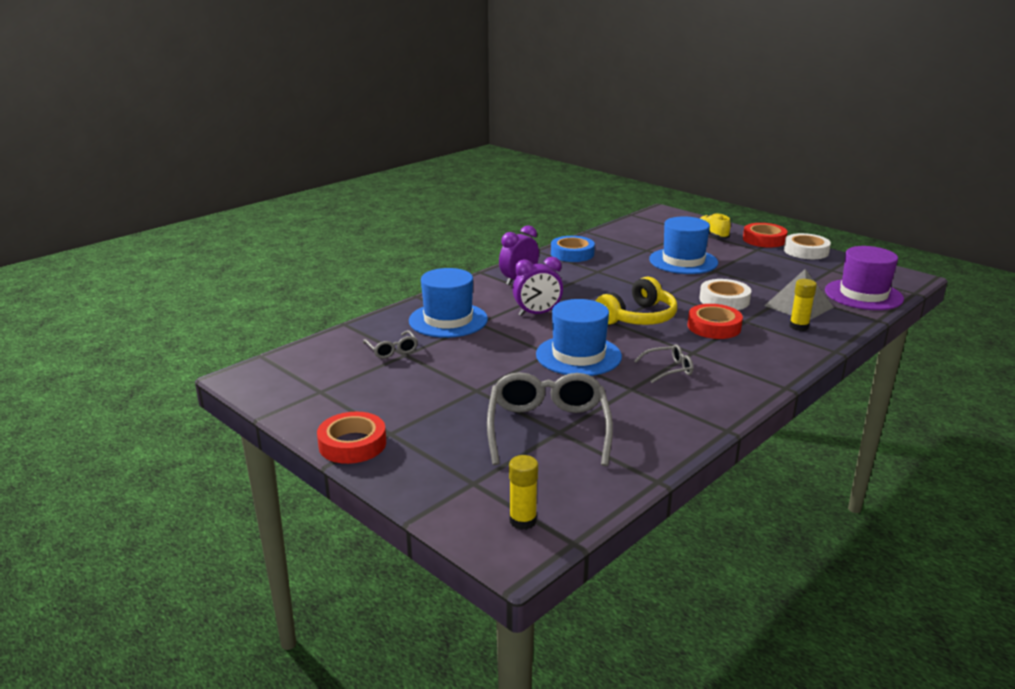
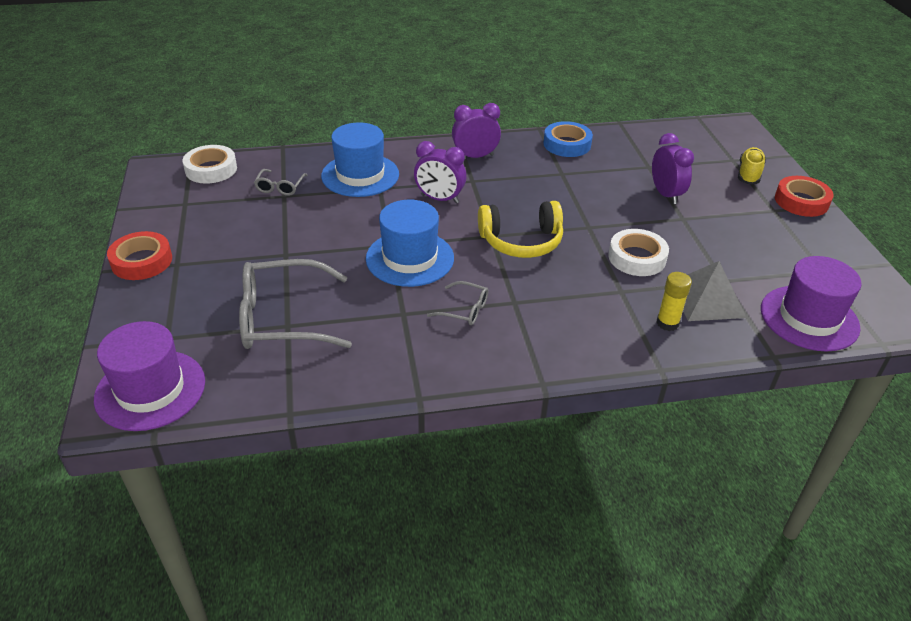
camera: 35 degrees right, 15 degrees up
grey glasses [487,372,613,466] -> grey glasses turned 135 degrees counterclockwise [239,259,352,349]
yellow glue stick [509,455,538,530] -> purple hat [94,321,205,431]
blue hat [649,216,718,274] -> purple clock [652,133,694,204]
red tape [688,304,743,339] -> none
white tape [784,233,831,259] -> white tape moved to [182,145,237,184]

